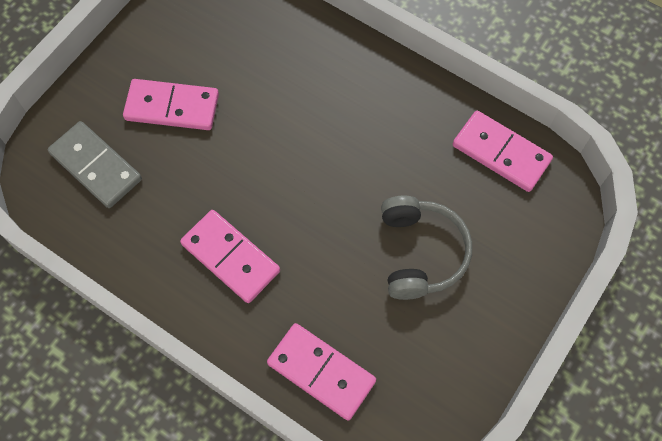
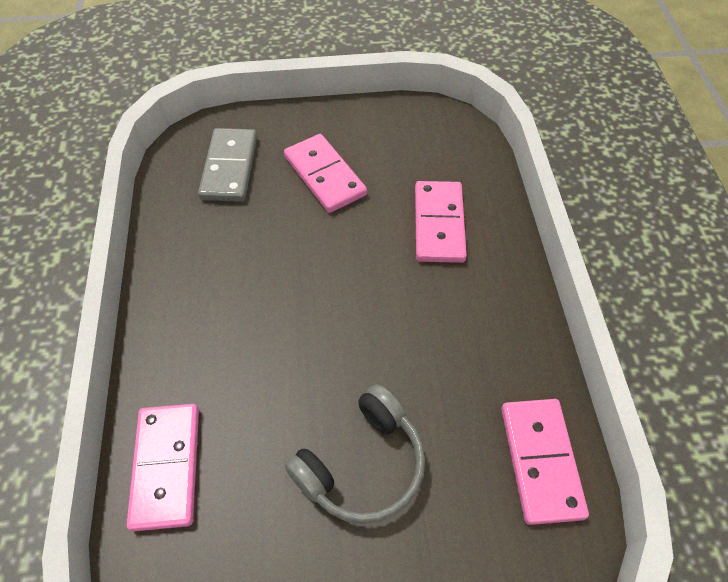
camera: 50 degrees right, 10 degrees down
pink domino [180,210,280,303] -> pink domino moved to [415,181,467,263]

